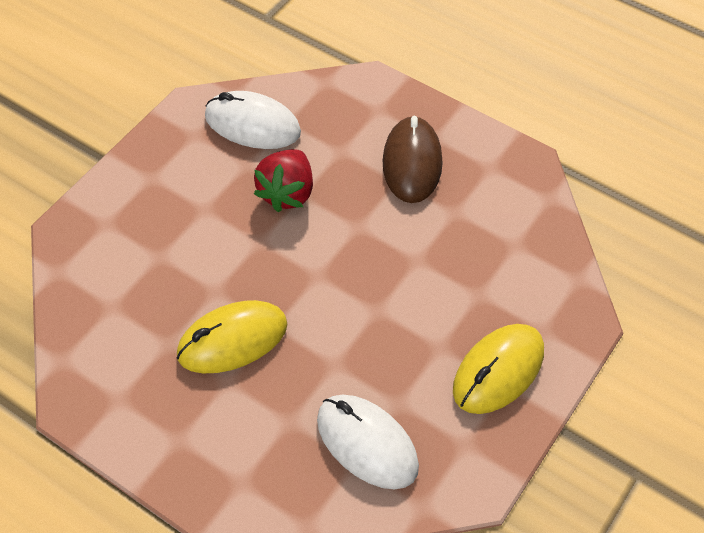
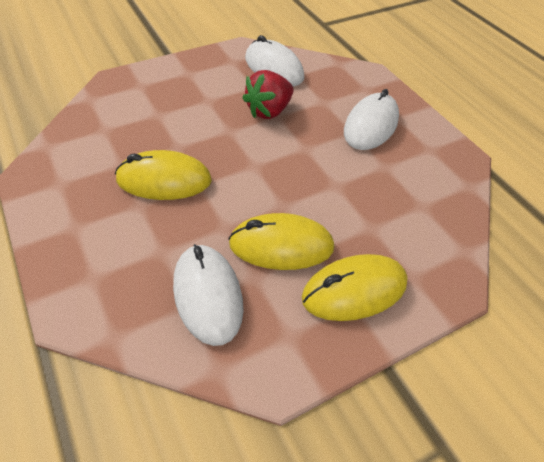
camera: 25 degrees right, 5 degrees down
brown mouse [383,116,443,203] -> white mouse [344,89,399,150]
none -> yellow mouse [228,213,334,270]

